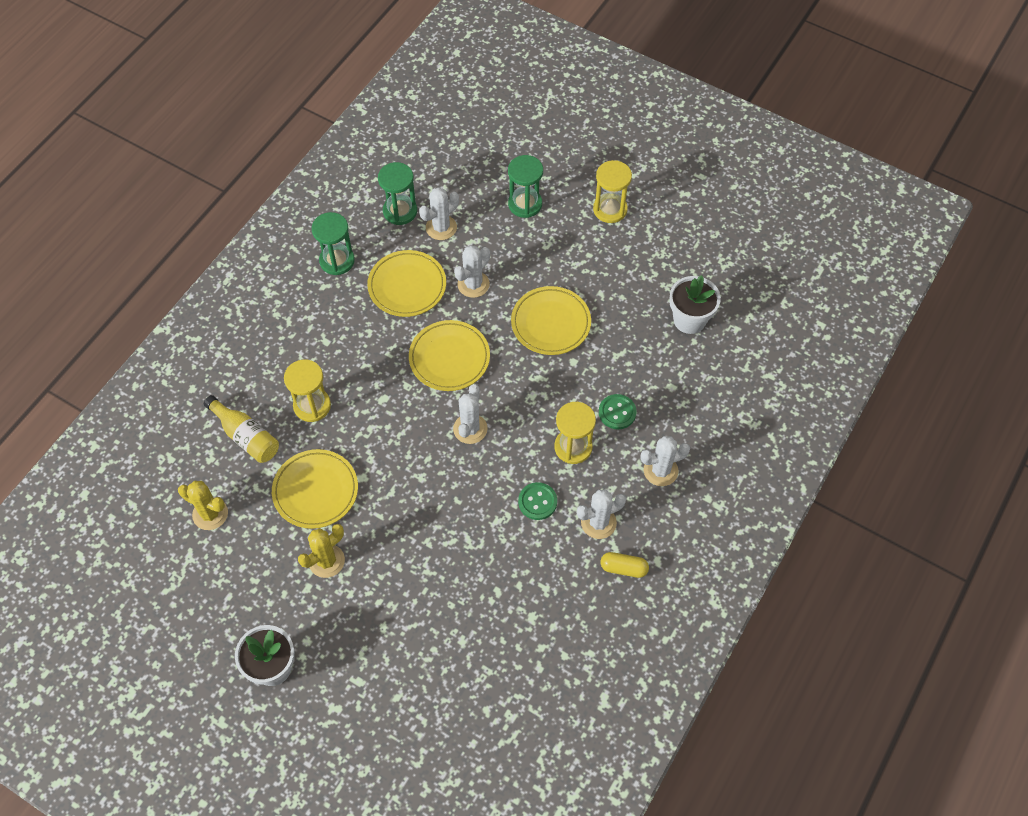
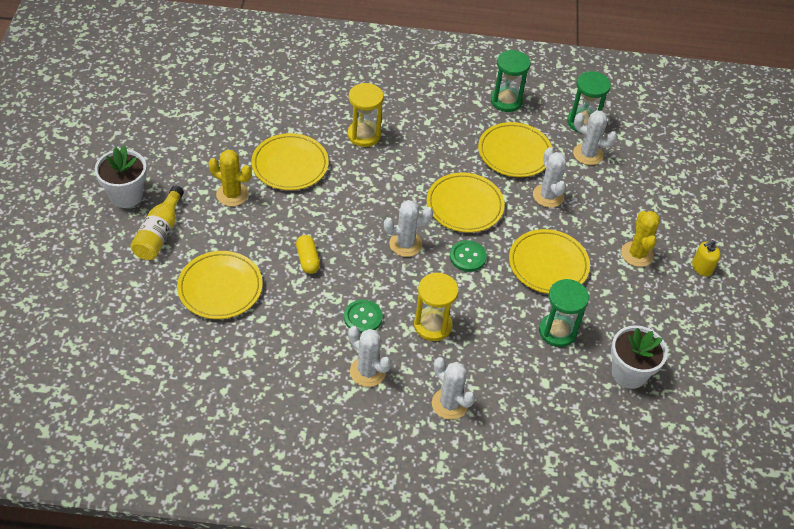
camera: 60 degrees right, 10 degrees down
yellow cactus [178,481,228,530] -> yellow cactus moved to [621,211,660,267]
yellow bottle [204,395,279,463] -> yellow bottle moved to [130,185,184,260]
white cactus [454,245,490,298] -> white cactus turned 60 degrees clockwise [533,147,566,208]
green hourglass [508,155,543,218] -> green hourglass moved to [539,279,589,347]
yellow hourglass [593,160,632,223] -> yellow soap dispenser [692,240,721,276]
green button [599,394,636,430] -> green button moved to [450,240,487,272]
yellow capsule [601,552,649,578] -> yellow capsule moved to [296,235,320,274]
none -> yellow plate [177,251,263,319]

